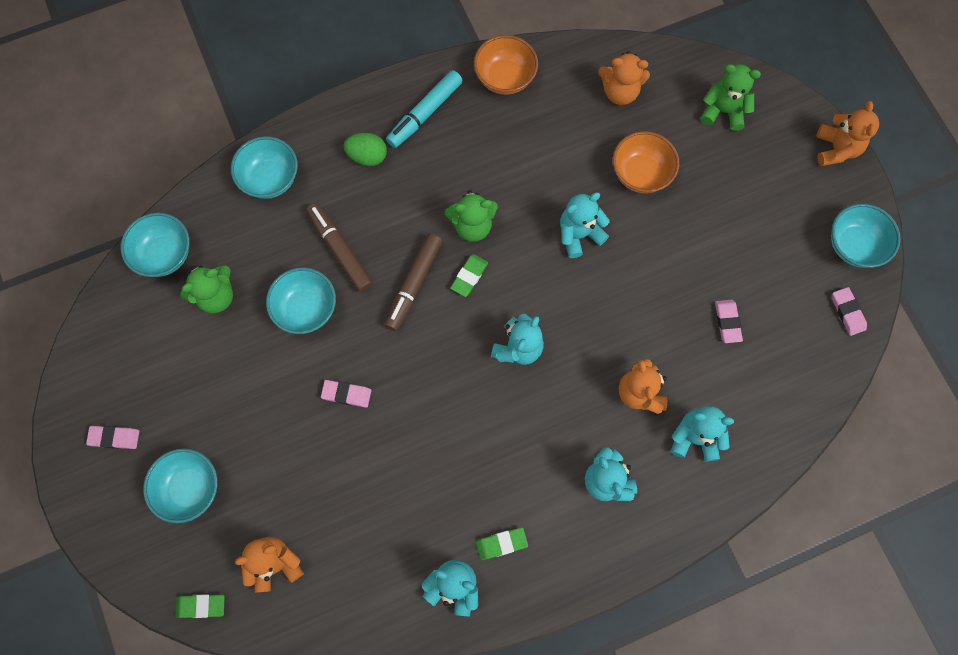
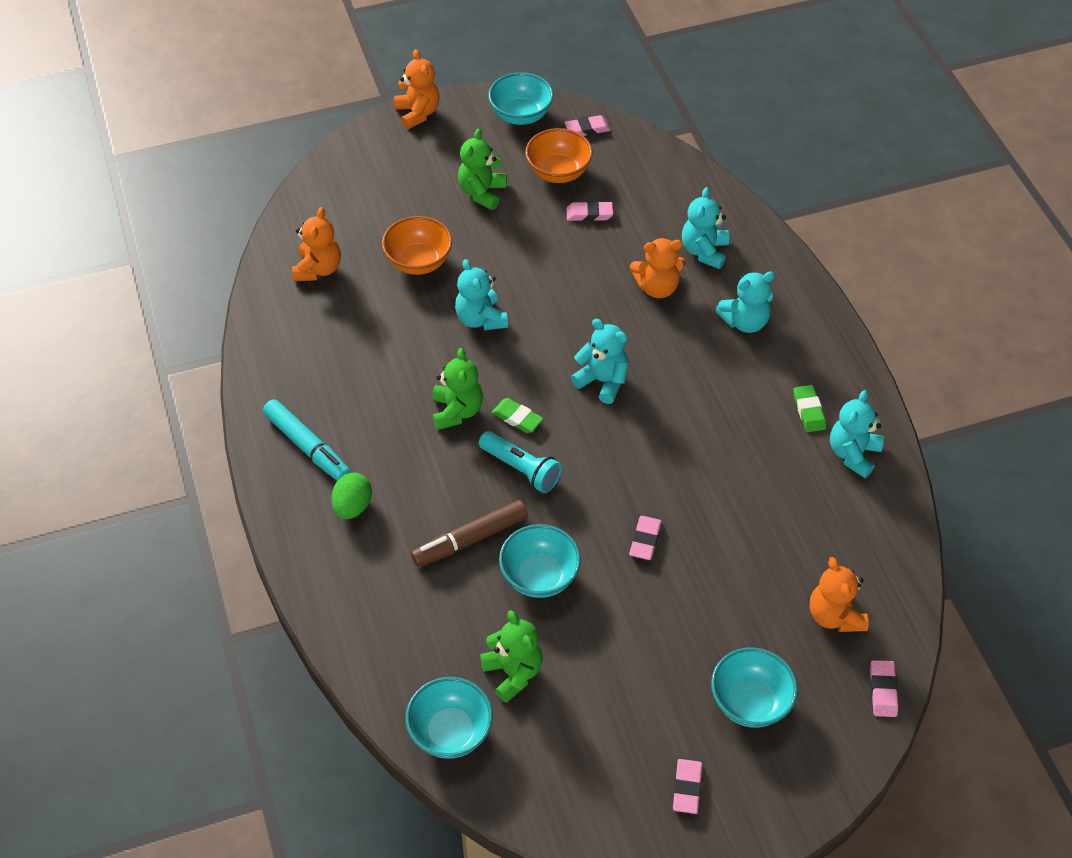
camera: 85 degrees left, 20 degrees down
green eraser [176,594,225,618] -> pink eraser [870,660,898,717]
turquoise bowl [231,136,298,199] -> none
brown marker [384,233,443,331] -> turquoise flashlight [479,431,562,493]
orange bowl [474,35,538,95] -> orange bowl moved to [525,128,593,183]
green teddy bear [701,64,761,131] -> green teddy bear moved to [458,129,507,210]
orange teddy bear [816,101,879,166] -> orange teddy bear turned 60 degrees clockwise [394,49,440,129]

